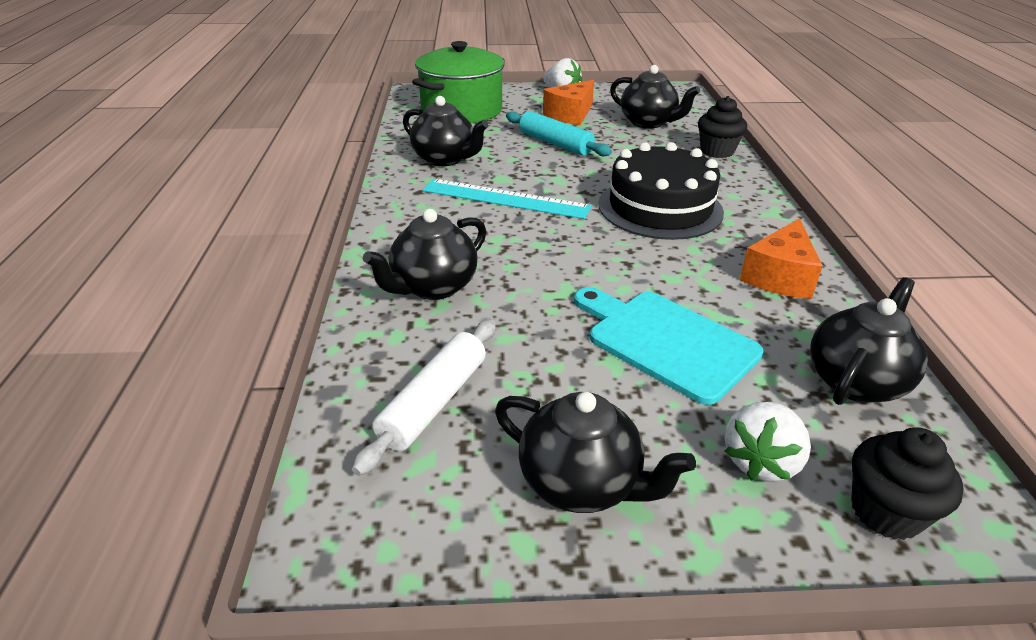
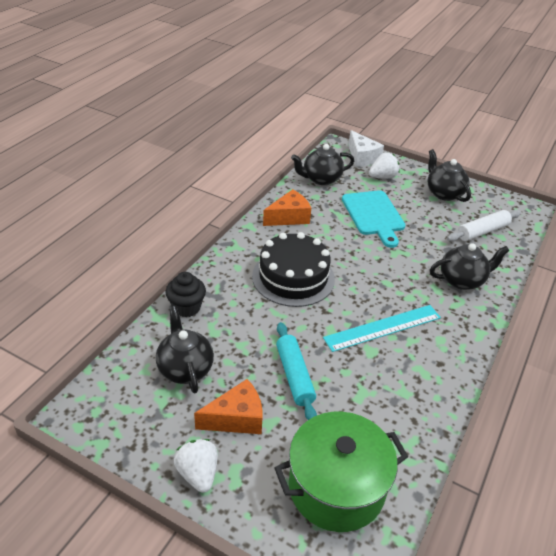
camera: 150 degrees left, 5 degrees up
black teapot [403,96,488,166] -> none
turquoise ruler [423,179,592,219] -> turquoise ruler turned 75 degrees counterclockwise [323,305,441,352]
black cupcake [851,427,964,540] -> white cheese [348,130,384,167]

